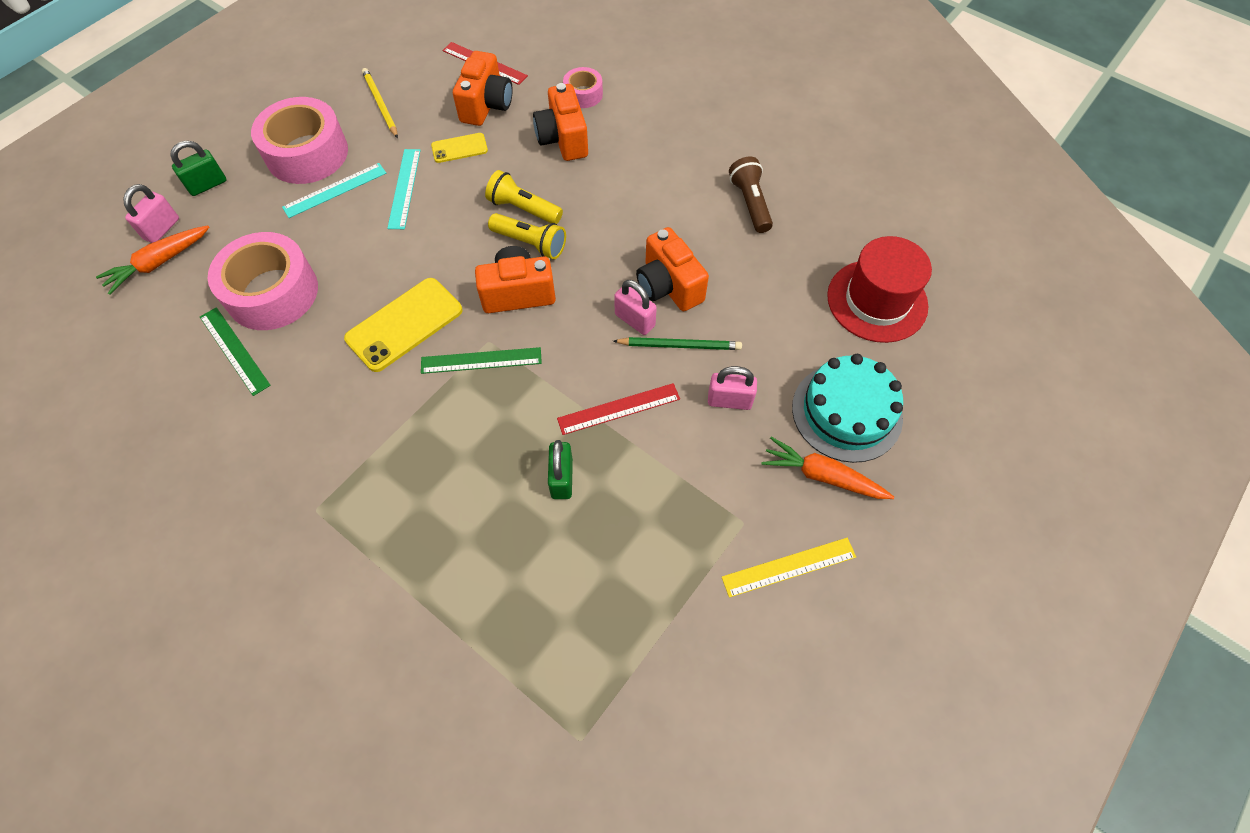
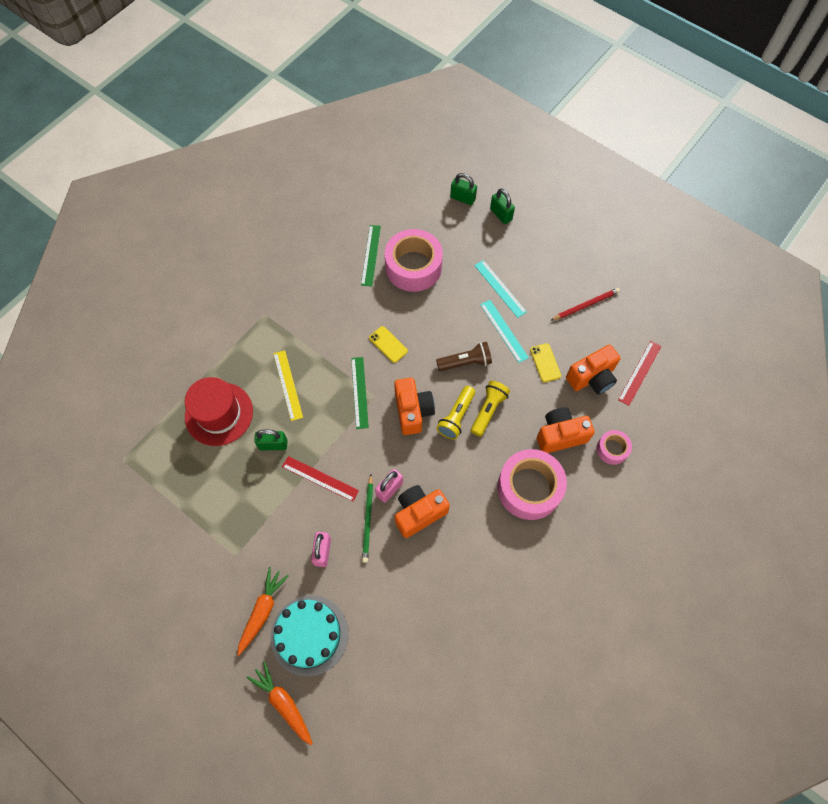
camera: 90 degrees right, 5 degrees up
orange carrot [96,225,210,295] -> orange carrot moved to [246,661,313,745]
pink padlock [123,184,179,243] -> green padlock [450,173,477,205]
green ruler [200,307,271,396] -> green ruler turned 45 degrees counterclockwise [361,225,381,286]
pink tape [251,97,348,184] -> pink tape moved to [497,449,567,520]
yellow phone [344,278,462,372] -> yellow phone [369,326,408,363], size x0.55
yellow pencil [362,68,398,138] -> red pencil [550,288,620,321]
turquoise ruler [387,149,421,229] -> turquoise ruler turned 60 degrees clockwise [480,300,529,363]
orange camera [453,51,513,126] -> orange camera turned 45 degrees counterclockwise [566,344,621,394]
red ruler [557,383,680,435] -> red ruler turned 45 degrees counterclockwise [282,456,359,502]
yellow ruler [722,538,856,598] -> yellow ruler moved to [273,350,303,421]
brown flashlight [729,156,773,233] -> brown flashlight moved to [436,342,492,371]
red hat [827,236,932,343] -> red hat moved to [185,377,253,446]

